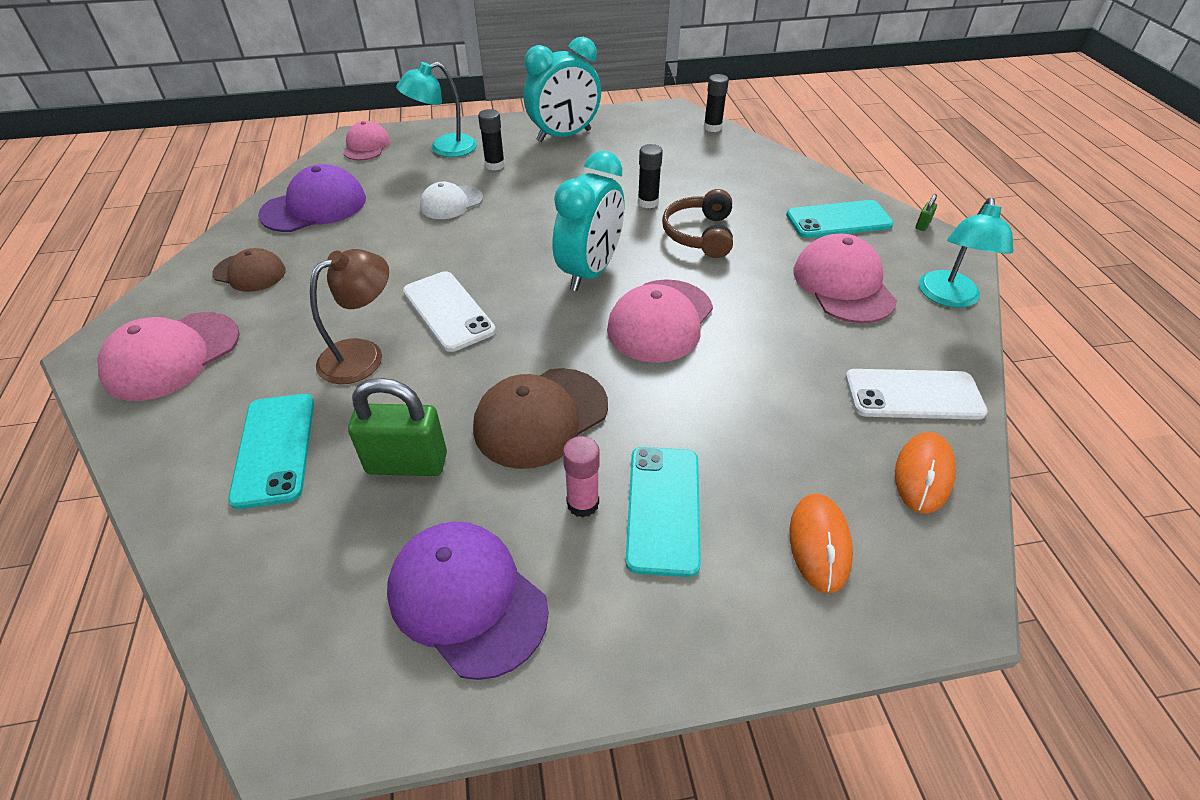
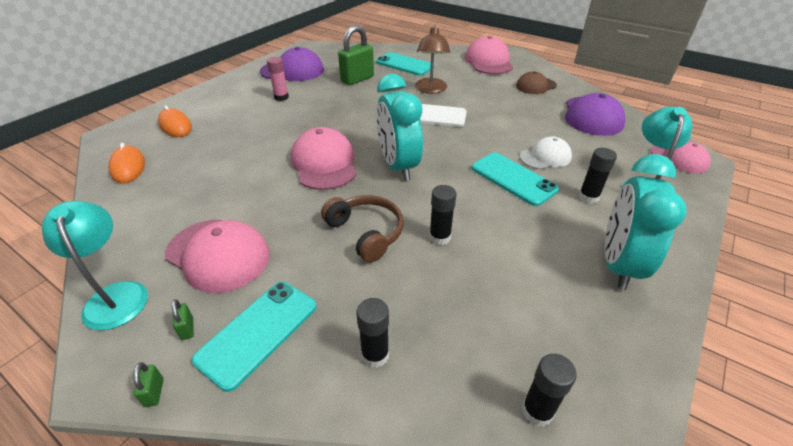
camera: 135 degrees right, 5 degrees down
white cap [420,182,483,219] -> white cap turned 60 degrees clockwise [519,137,572,170]
brown cap [473,368,608,469] -> none
turquoise phone [625,447,701,577] -> turquoise phone moved to [472,153,559,206]
white phone [845,369,988,420] -> none
none -> green padlock [171,299,194,340]
none -> black glue stick [356,298,389,368]

